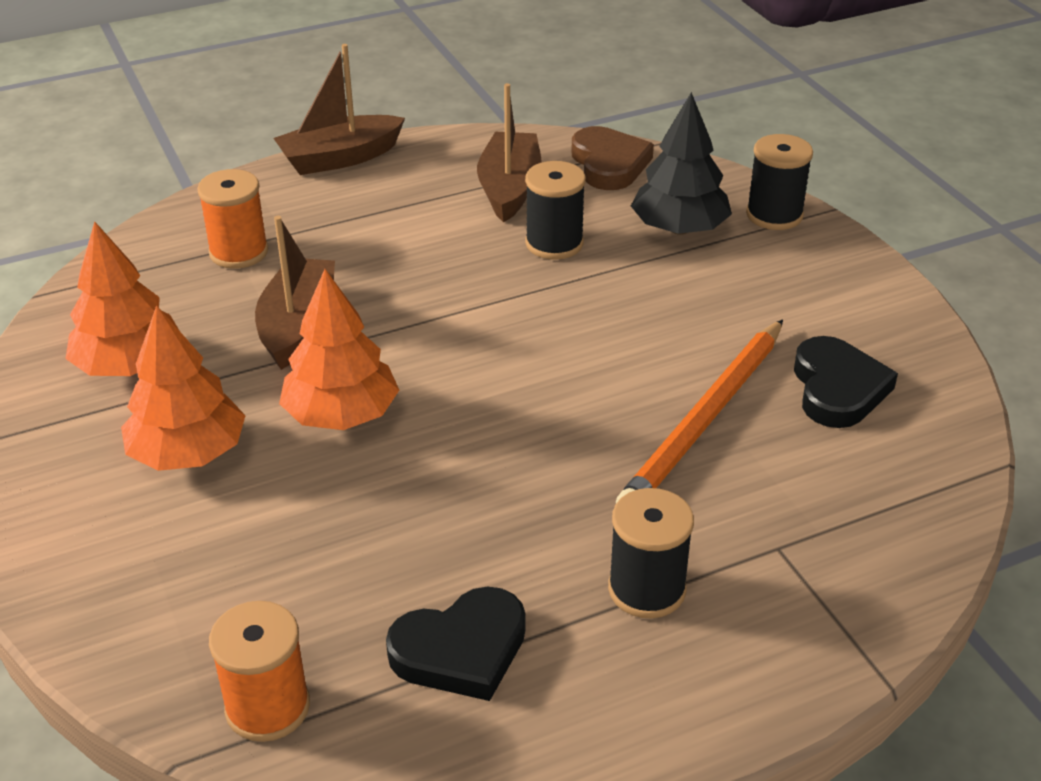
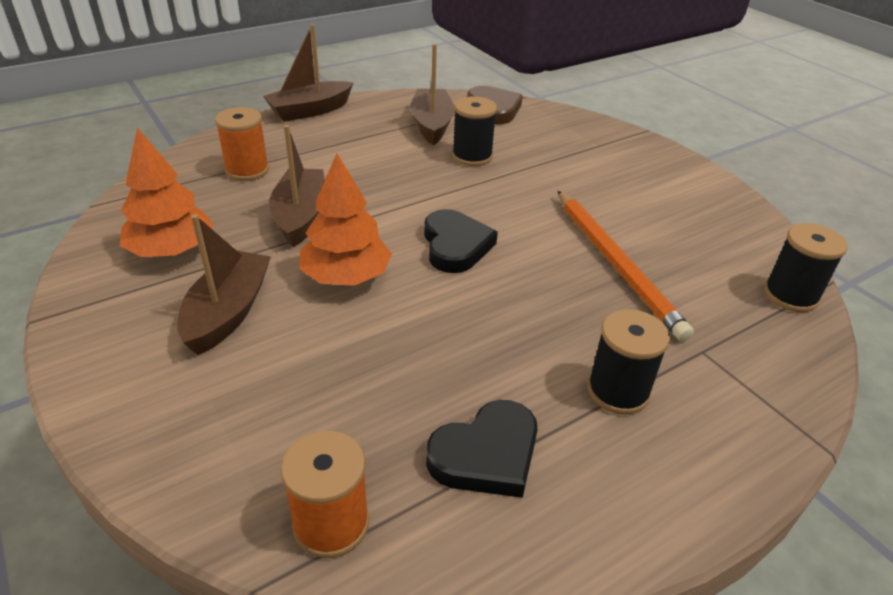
camera: 10 degrees left, 0 degrees up
orange tree [121,305,246,471] -> brown boat [177,214,271,355]
orange pencil [616,319,783,503] -> orange pencil turned 45 degrees counterclockwise [558,191,694,341]
black tree [631,92,732,235] -> none
black spool [746,134,813,230] -> black spool moved to [764,223,848,312]
black heart [794,336,898,428] -> black heart moved to [424,209,498,273]

